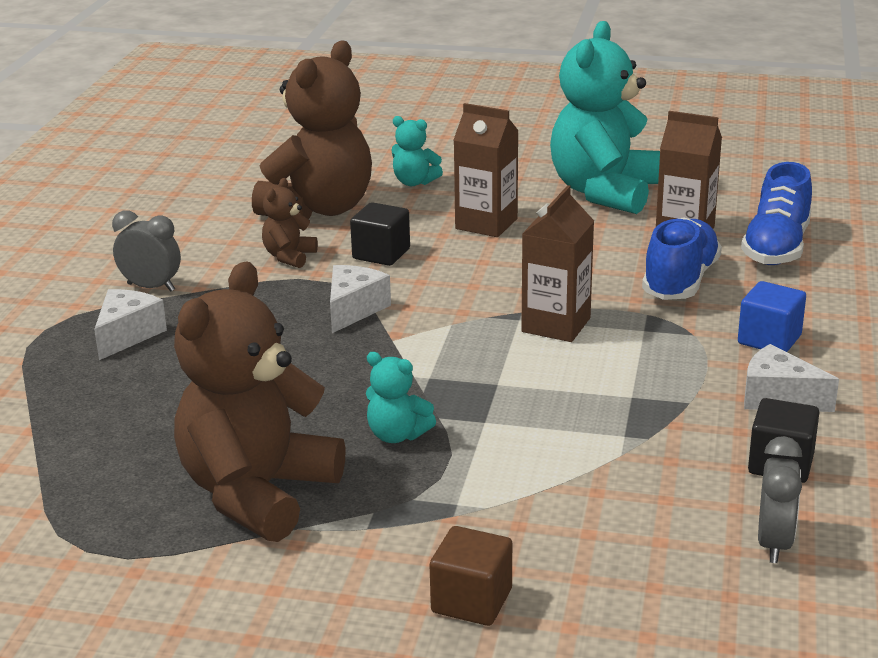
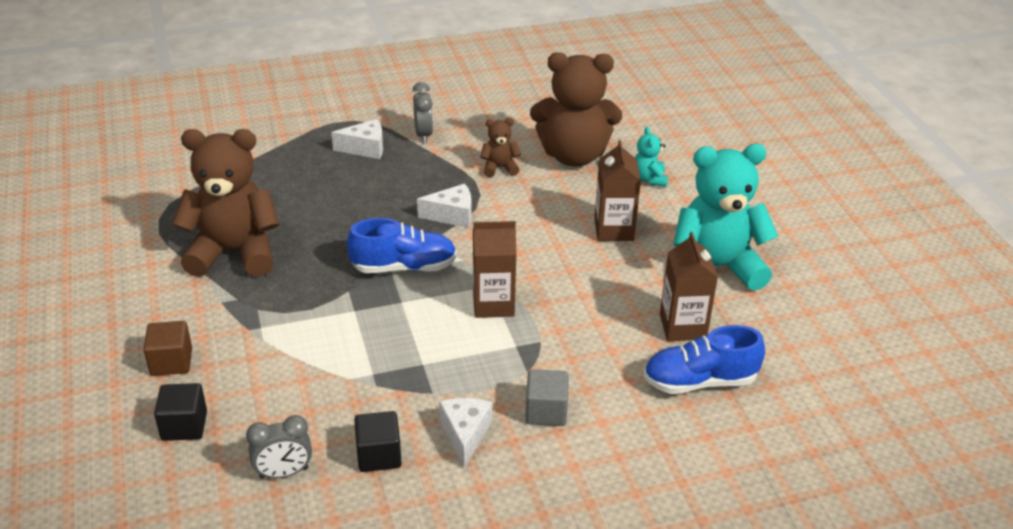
camera: 60 degrees right, 10 degrees up
black cube [350,202,410,266] -> black cube moved to [154,383,207,441]
turquoise teddy bear [366,352,436,443] -> none
blue shoe [642,217,722,300] -> blue shoe moved to [347,218,457,273]
blue cube [738,281,806,352] -> grey cube [525,369,569,426]

